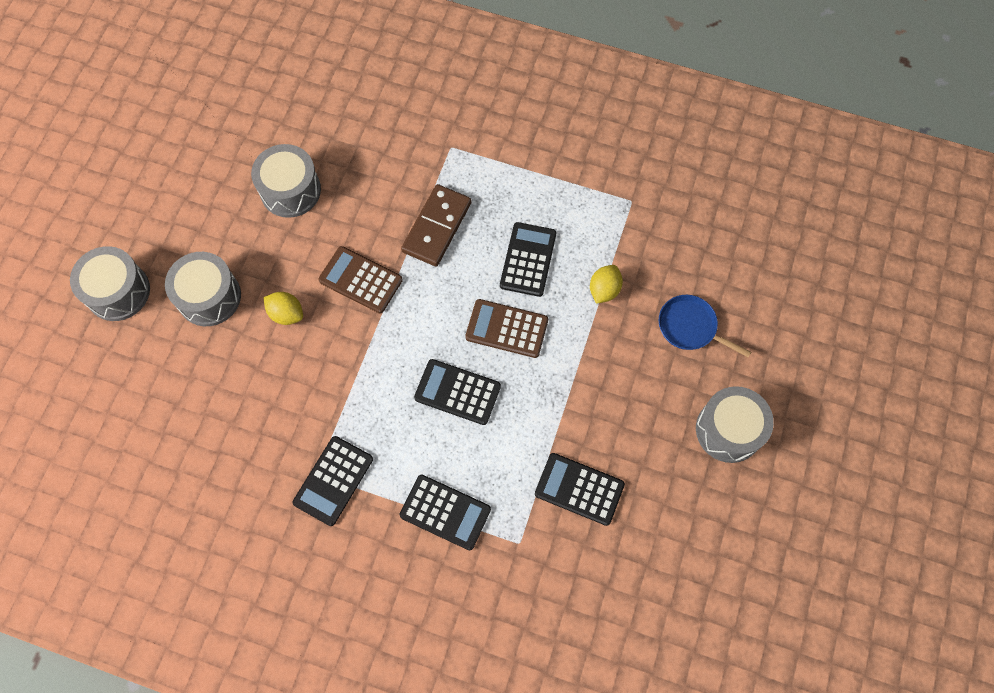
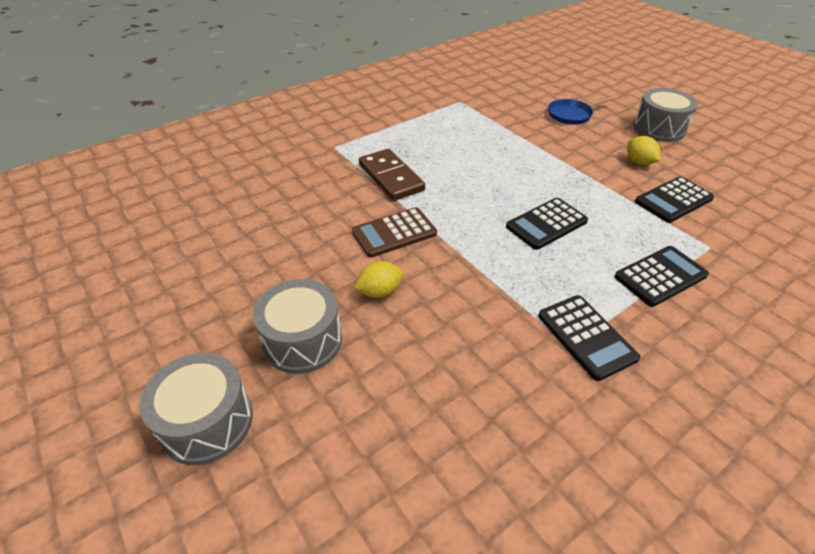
camera: 55 degrees left, 25 degrees down
grey drum [251,144,321,218] -> none
brown calculator [465,299,548,358] -> none
black calculator [500,222,556,297] -> none
yellow lemon [590,265,623,304] -> yellow lemon moved to [627,136,660,165]

